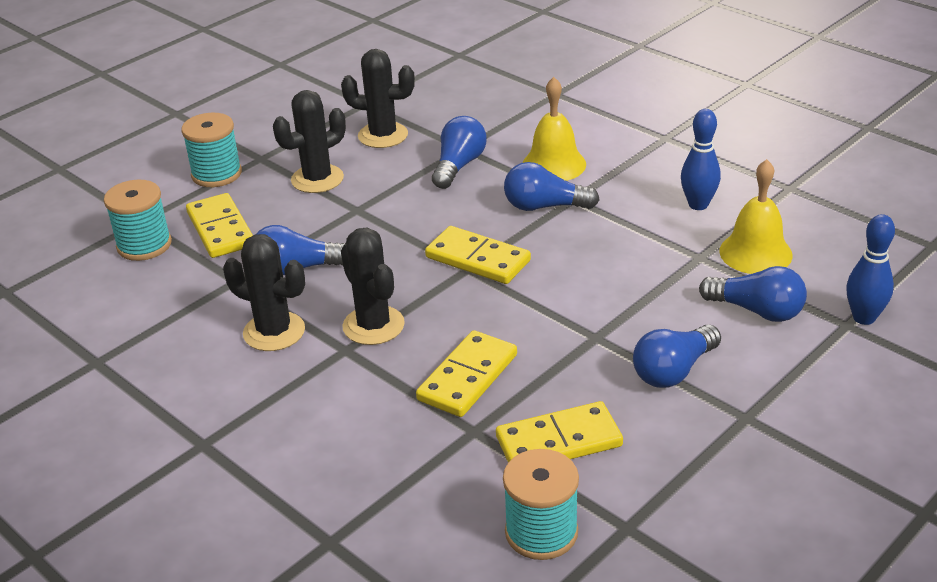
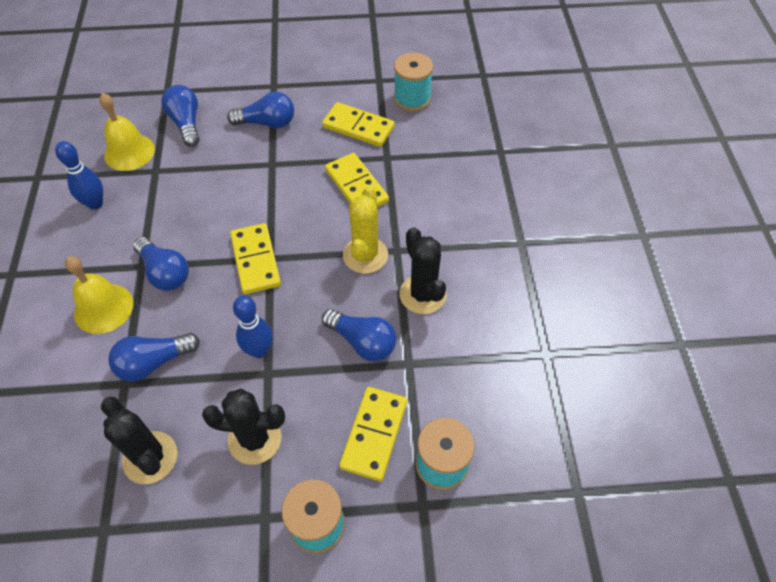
camera: 140 degrees left, 20 degrees up
black cactus [341,228,405,345] -> yellow cactus [343,187,388,274]
yellow domino [416,330,517,417] -> yellow domino turned 75 degrees clockwise [325,153,389,207]
blue bowling pin [846,214,895,325] -> blue bowling pin moved to [233,296,273,358]

